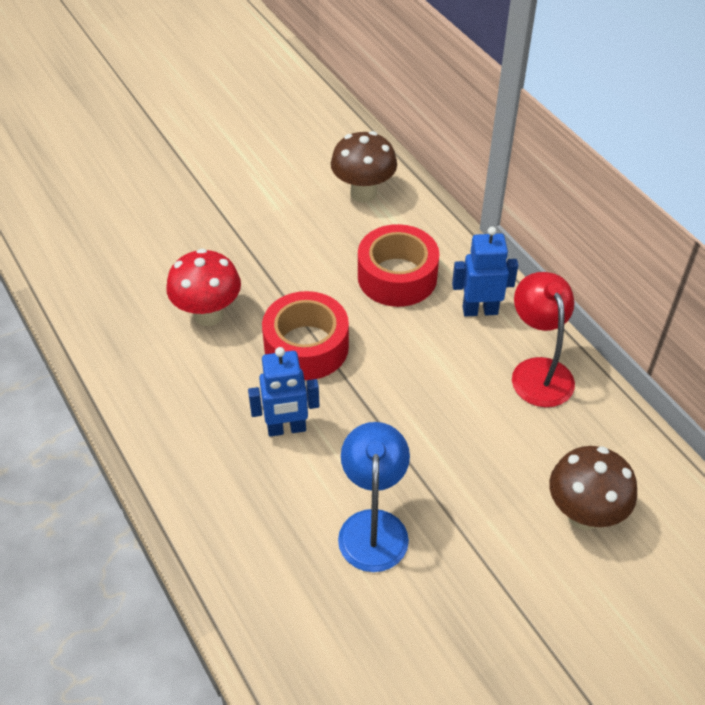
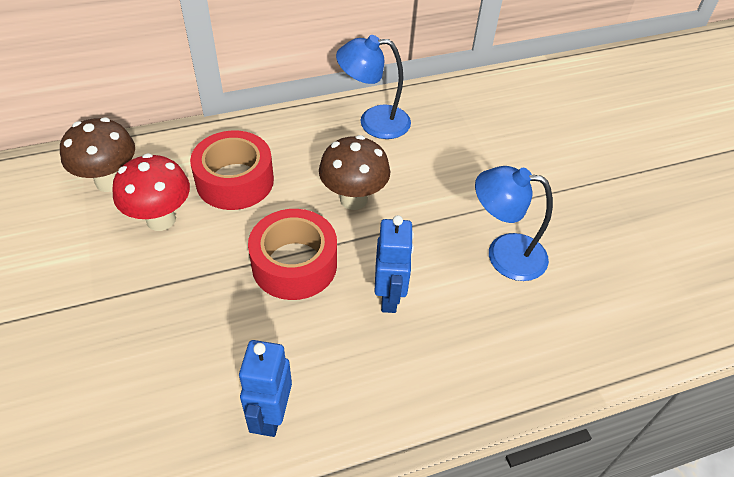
camera: 80 degrees left, 0 degrees up
red mushroom [166,249,241,326] -> red mushroom moved to [112,153,190,231]
blue robot [452,227,518,317] -> blue robot moved to [239,340,292,437]
red lamp [512,272,575,407] -> blue lamp [336,35,411,139]
brown mushroom [549,446,637,530] -> brown mushroom moved to [319,135,390,210]

